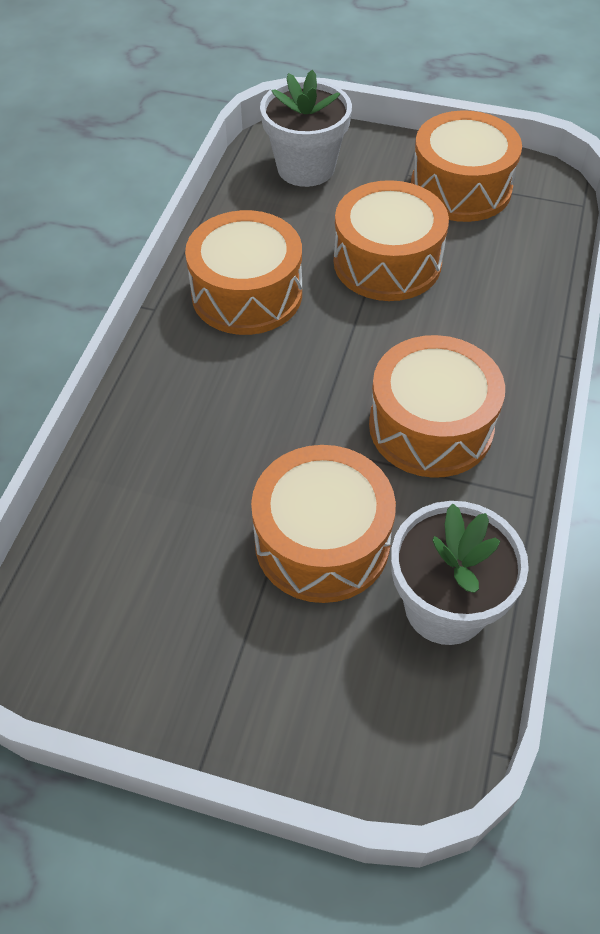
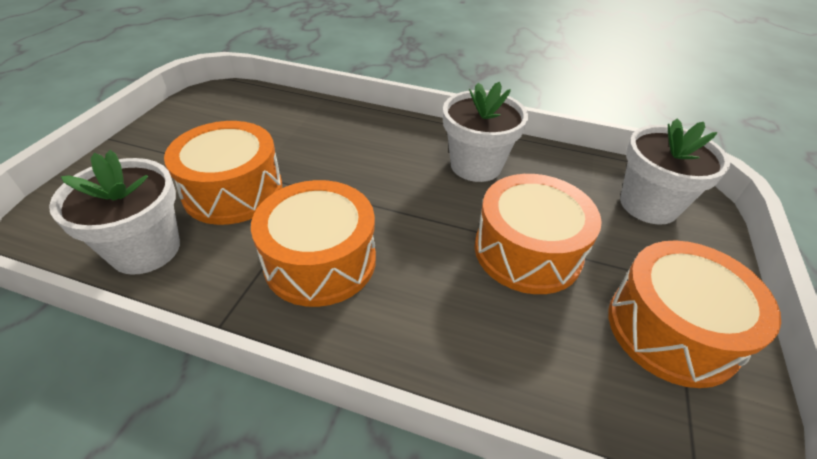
camera: 90 degrees right, 10 degrees down
orange drum [185,210,302,335] -> white flower pot [443,82,528,182]

